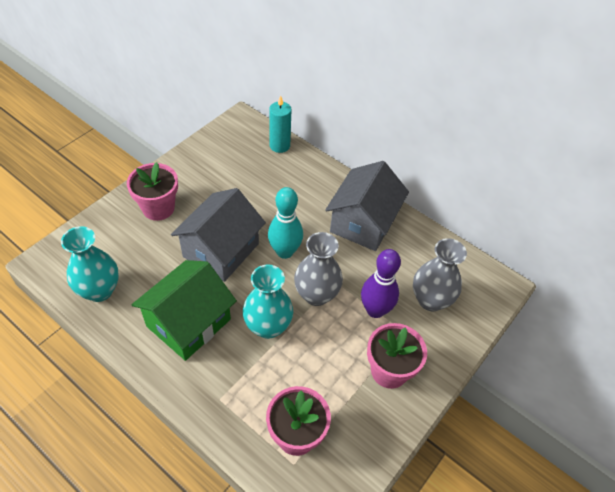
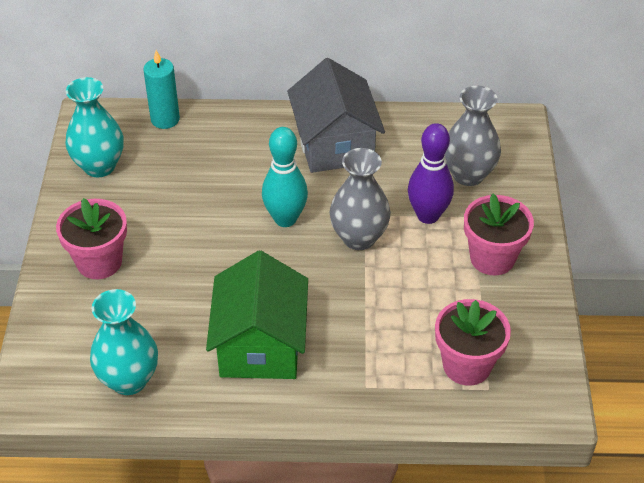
camera: 35 degrees left, 5 degrees down
grey house [171,188,266,282] -> none
turquoise vase [243,264,293,339] -> turquoise vase moved to [65,77,124,178]

